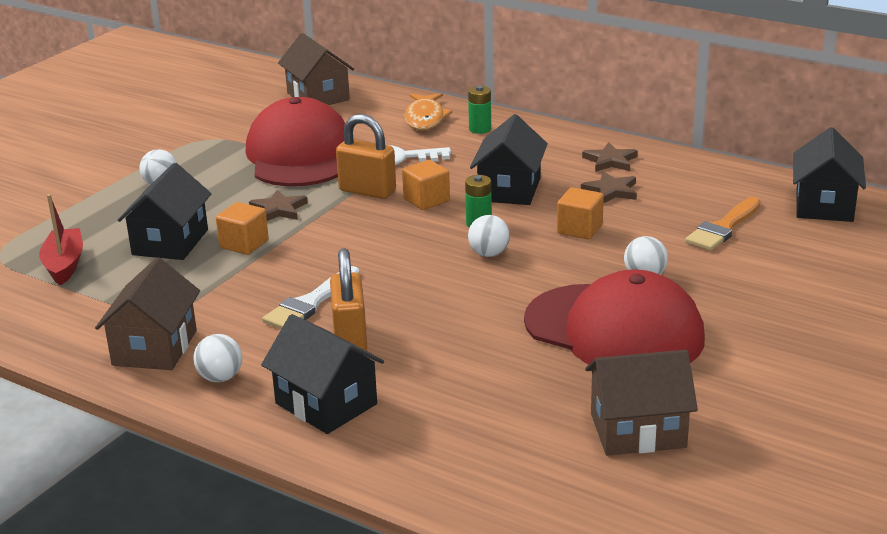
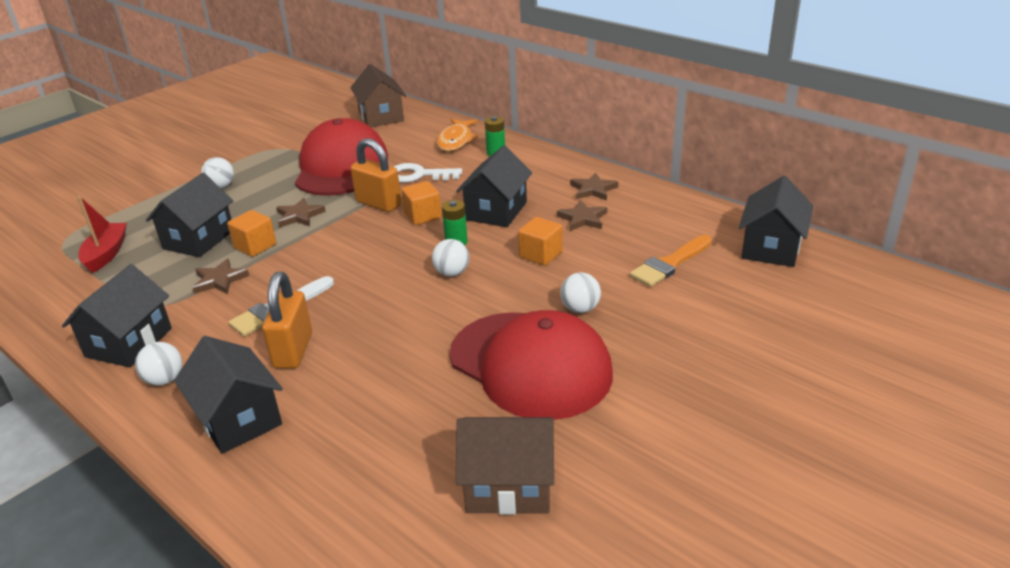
camera: 10 degrees right, 5 degrees up
brown house [95,257,200,370] -> black house [62,264,172,367]
none -> brown star [193,259,249,294]

